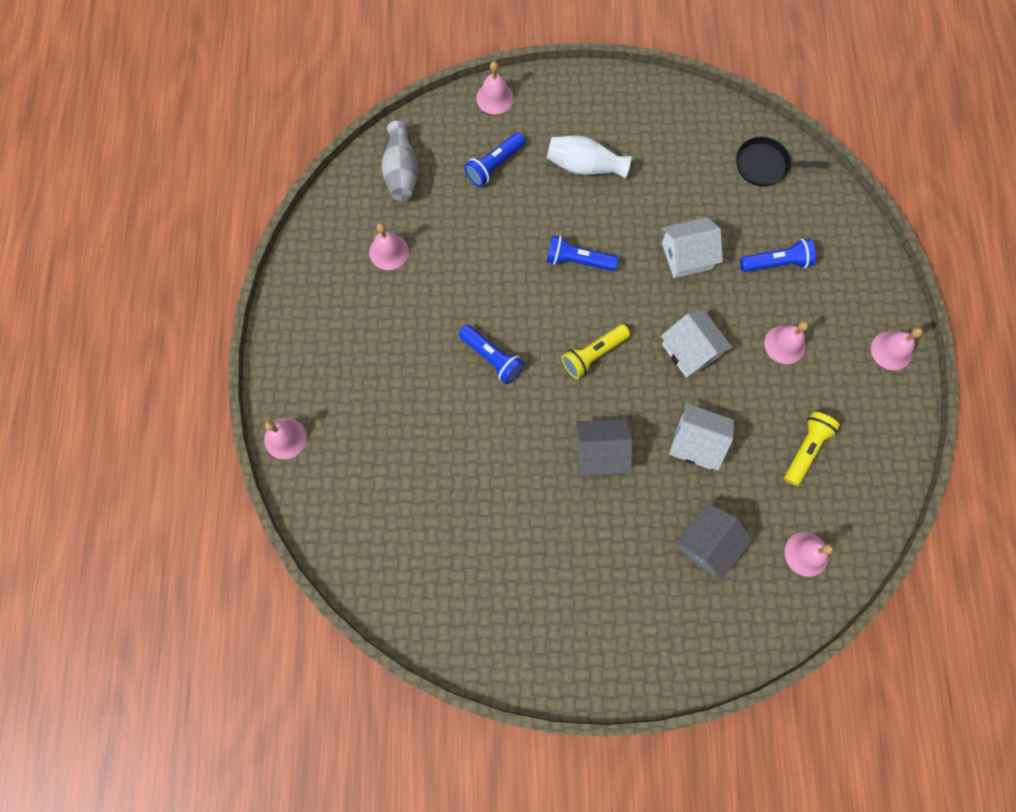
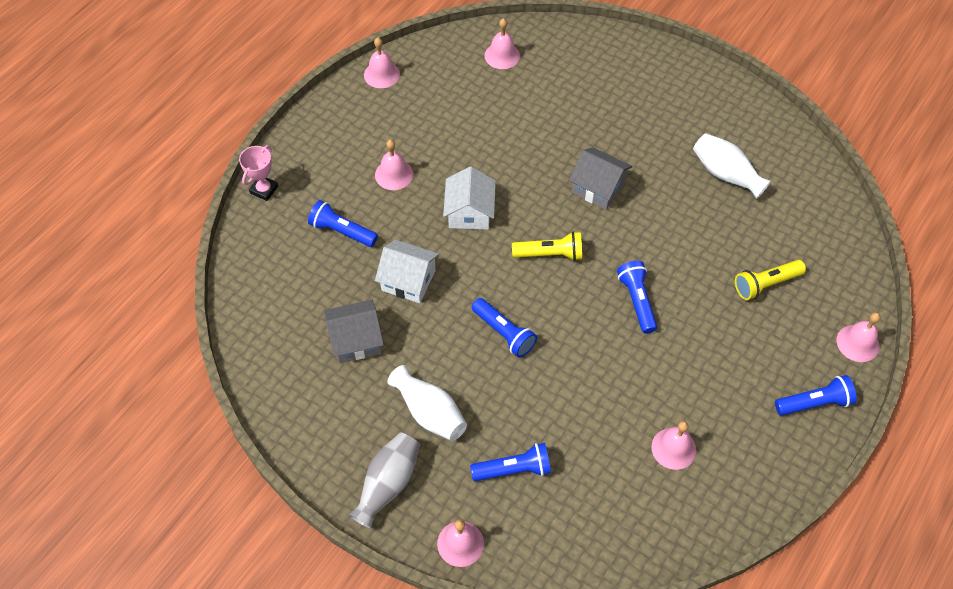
camera: 145 degrees left, 15 degrees down
grey vase [381,121,419,201] -> grey vase moved to [348,432,420,529]
white house [669,403,734,470] -> none
grey house [676,503,753,580] -> grey house moved to [324,299,384,363]
black pan [736,137,829,186] -> none
yellow flashlight [784,412,840,486] -> yellow flashlight moved to [735,260,806,300]
pink bell [871,328,923,370] -> pink bell moved to [364,38,400,88]
none -> pink trophy [239,145,278,201]
none -> white vase [693,133,771,199]
none -> blue flashlight [775,375,857,416]

